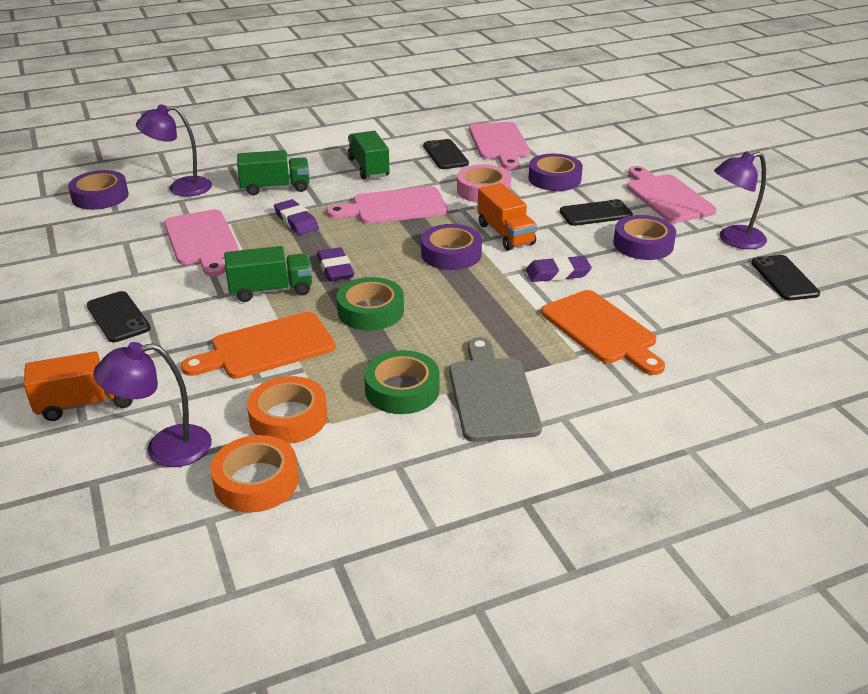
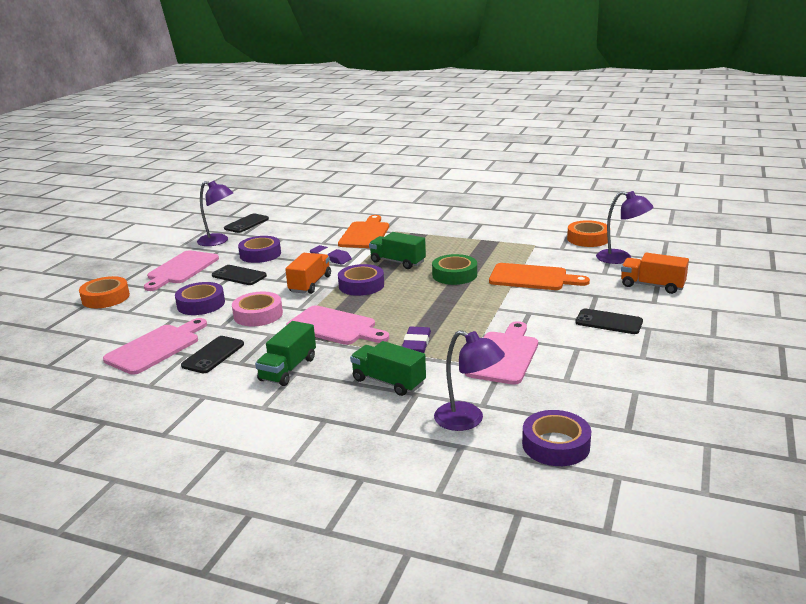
camera: 135 degrees left, 10 degrees down
black phone [87,291,151,342] -> black phone turned 75 degrees counterclockwise [575,309,643,334]
green truck [224,246,312,302] -> green truck moved to [369,232,426,269]
orange tape [247,376,327,444] -> orange tape moved to [79,276,130,308]
purple eraser [317,247,354,281] -> none
green tape [364,350,440,414] -> none
grey cutting board [449,337,542,442] -> none

